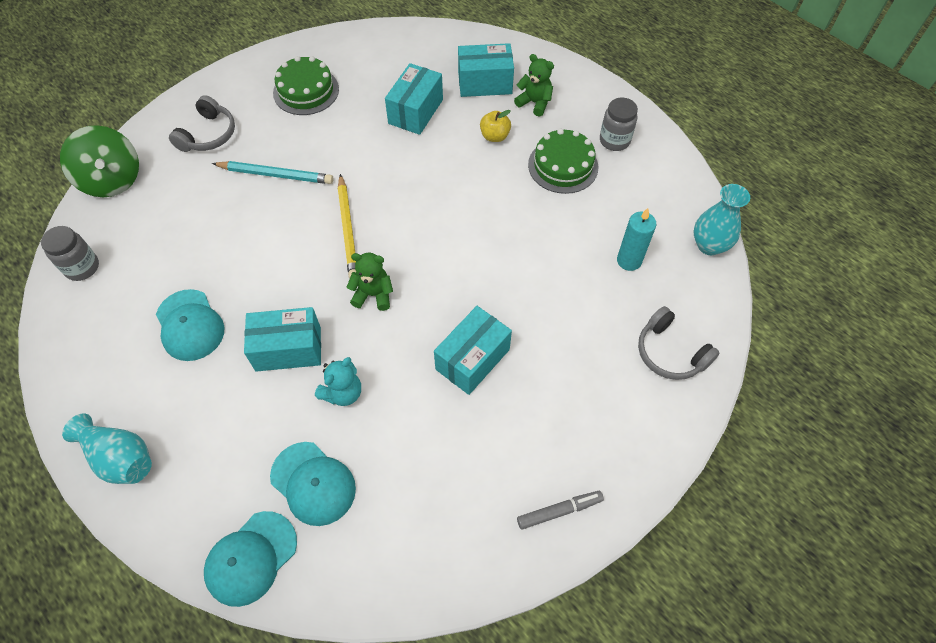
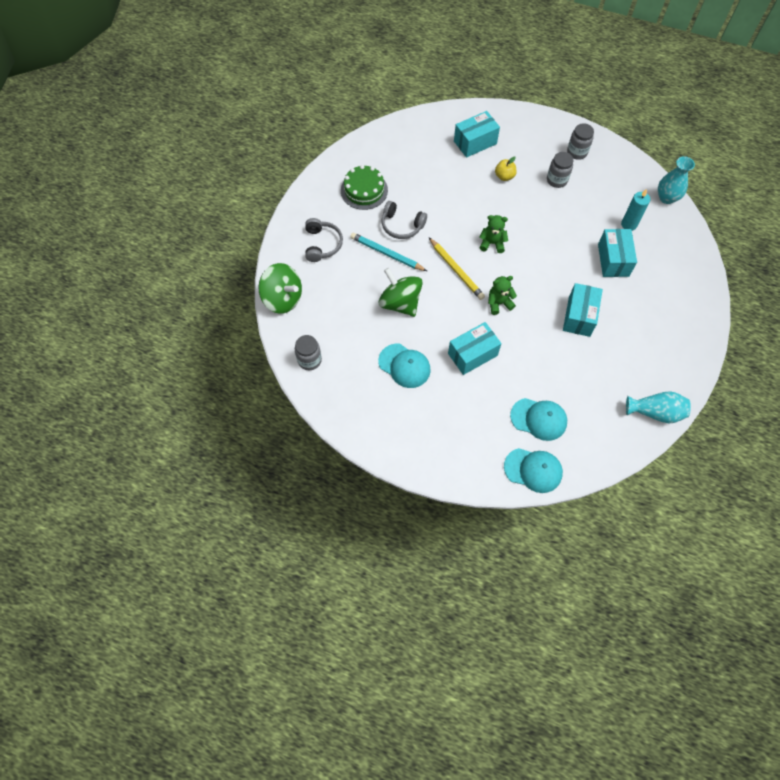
camera: 25 degrees left, 5 degrees up
turquoise vase [62,413,152,484] -> turquoise vase moved to [626,391,691,423]
turquoise cap [204,511,297,607] -> turquoise cap turned 90 degrees counterclockwise [504,448,563,493]
turquoise pencil [212,161,333,184] -> turquoise pencil turned 135 degrees counterclockwise [350,233,427,271]
turquoise teddy bear [315,357,361,406] -> none
turquoise box [385,63,443,135] -> turquoise box moved to [598,229,637,277]
green teddy bear [514,54,554,117] -> green teddy bear moved to [480,215,508,253]
grey marker [517,491,604,530] -> none
green cake [528,129,598,194] -> grey jar [547,152,573,188]
grey headphones [638,306,720,380] -> grey headphones moved to [382,201,427,239]
none -> green spinning top [379,268,422,317]

